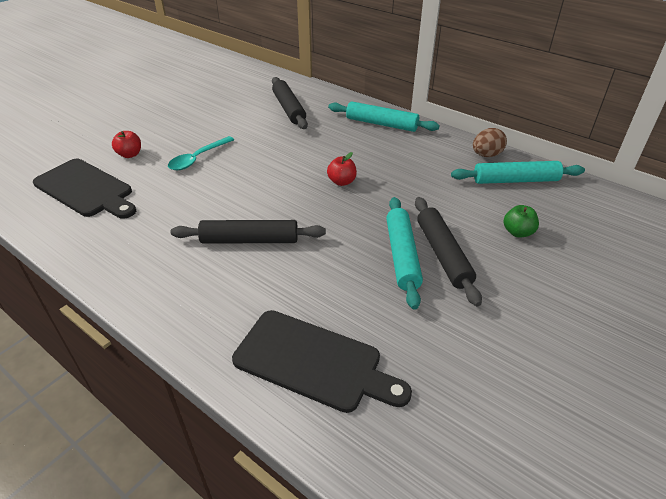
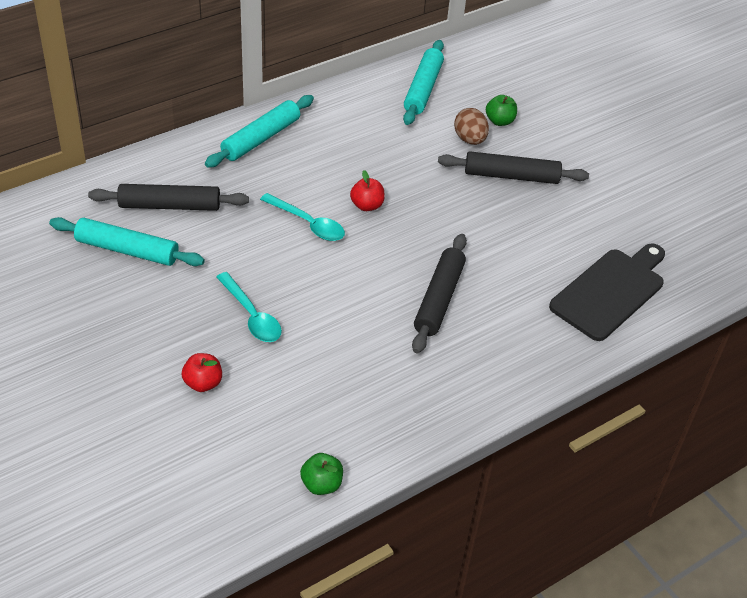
camera: 75 degrees left, 5 degrees up
black cutting board [33,159,136,219] -> none
turquoise rolling pin [386,197,423,310] -> turquoise rolling pin moved to [49,217,205,266]
brown egg [473,128,507,157] -> brown egg moved to [454,108,489,145]
none -> turquoise spoon [260,193,345,241]
none -> green apple [300,453,343,495]

